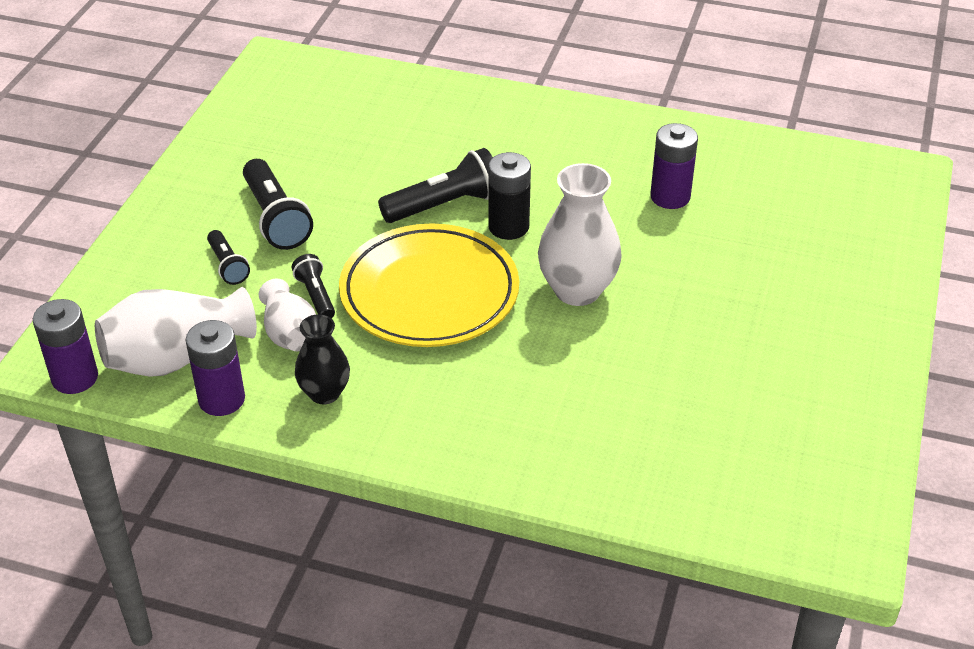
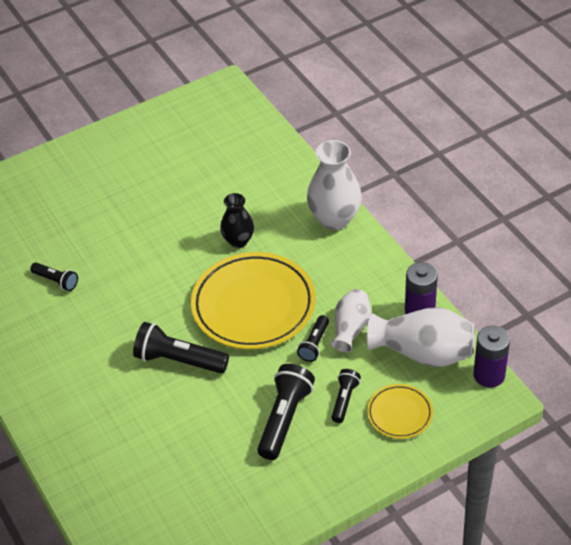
camera: 135 degrees left, 5 degrees up
black vase [295,314,350,404] -> black vase moved to [220,193,254,248]
black battery [488,152,531,240] -> none
white vase [538,163,622,306] -> white vase moved to [307,140,362,230]
purple battery [650,123,698,209] -> black flashlight [30,262,78,291]
none -> yellow plate [367,384,433,439]

